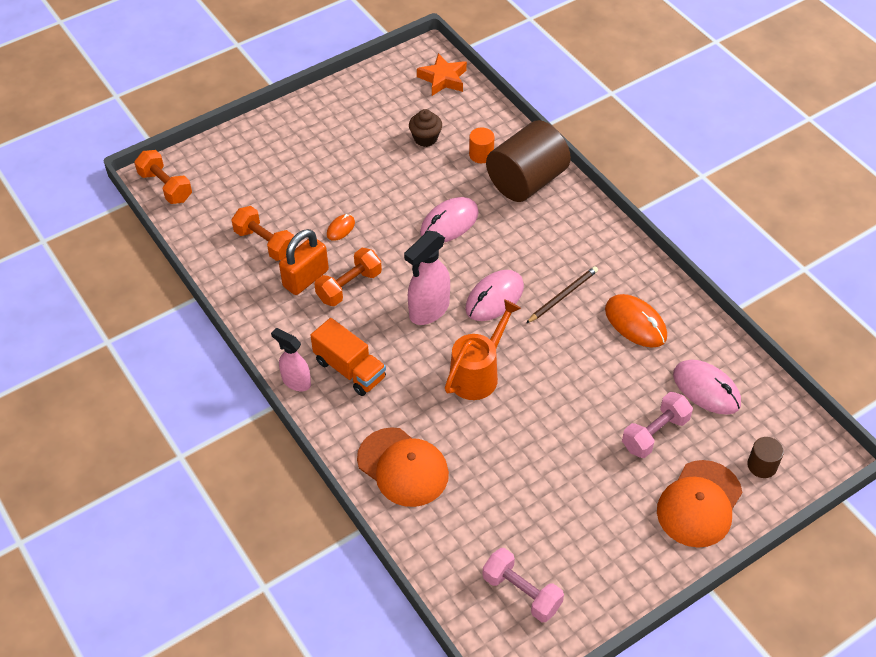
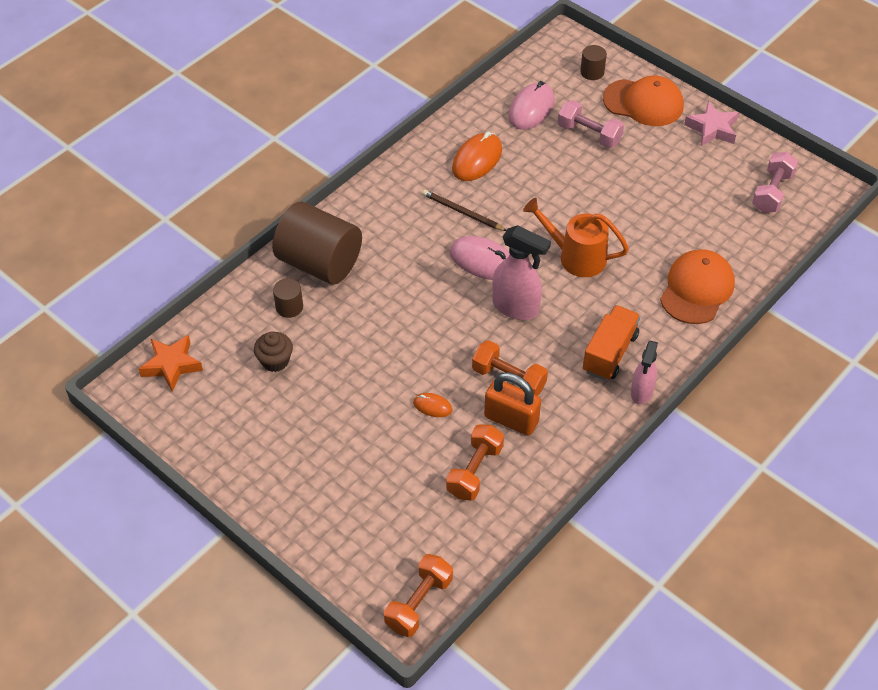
camera: 105 degrees left, 0 degrees up
pink mouse [420,197,479,242] -> none
orange cylinder [469,128,495,163] -> brown cylinder [273,278,303,318]
none -> pink star [684,101,739,146]

